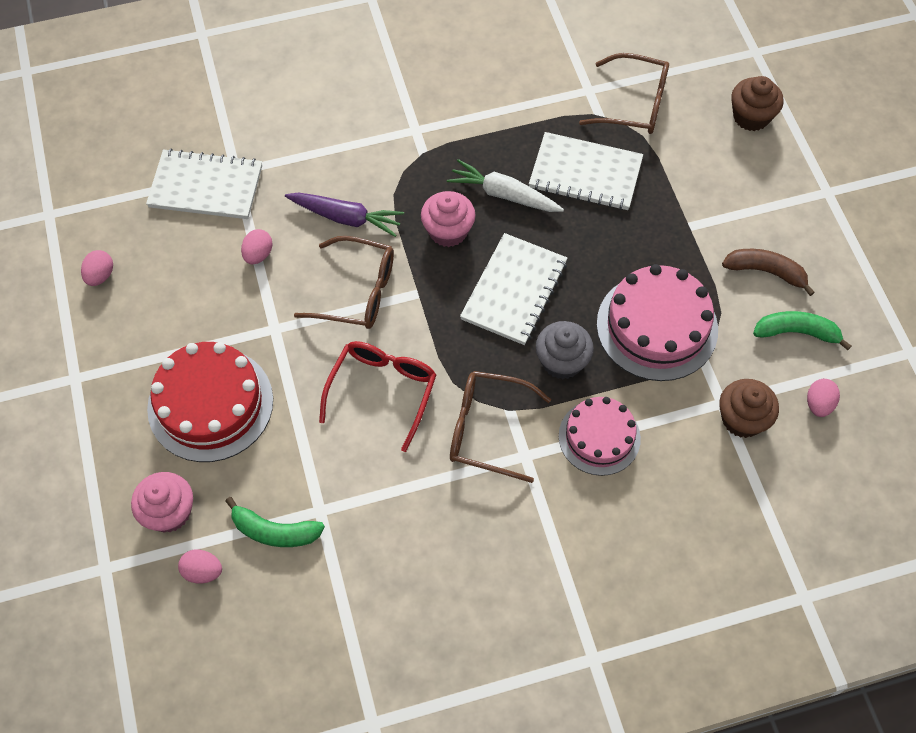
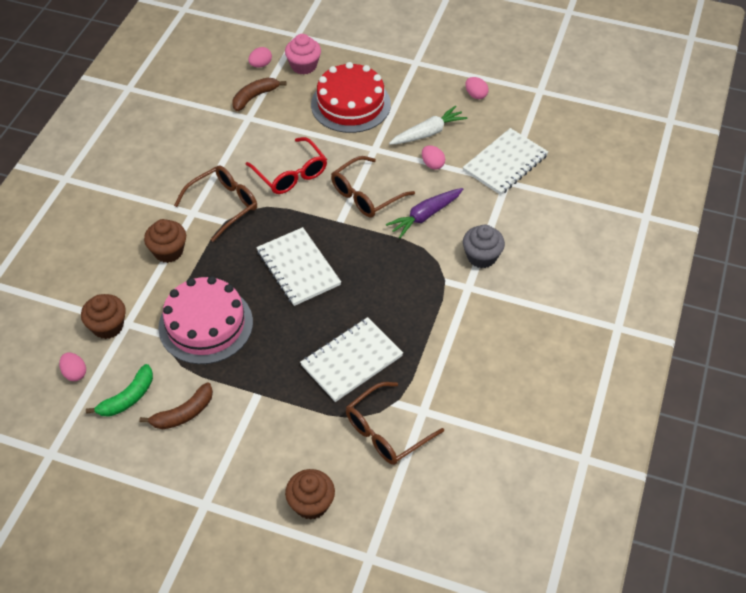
camera: 125 degrees right, 10 degrees down
green banana [226,497,325,547] -> brown banana [233,78,287,111]
pink cupcake [421,191,476,247] -> none
white carrot [447,159,564,212] -> white carrot moved to [389,106,467,145]
grey cupcake [536,321,594,379] -> grey cupcake moved to [463,225,505,268]
pink cake [559,397,641,476] -> brown cupcake [144,219,186,263]

